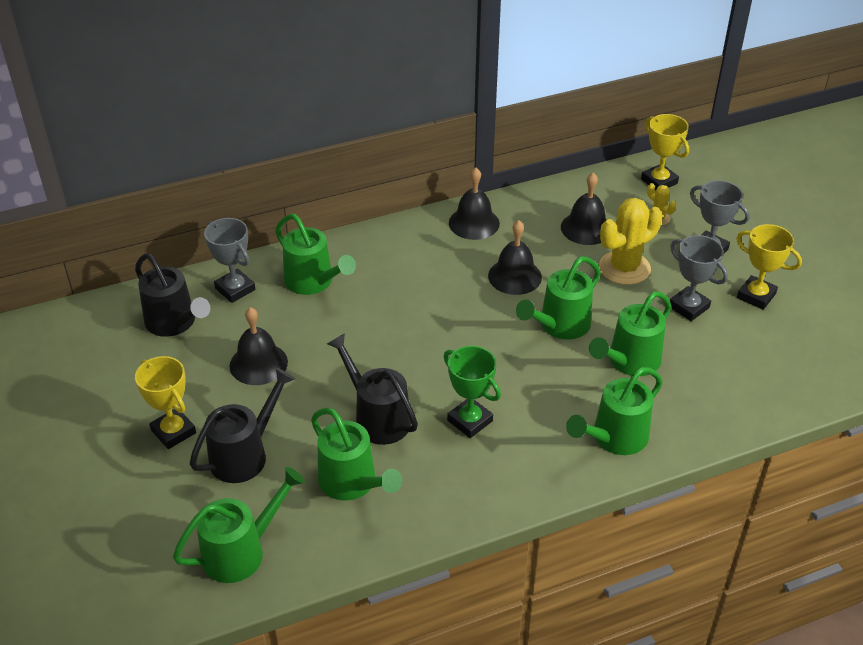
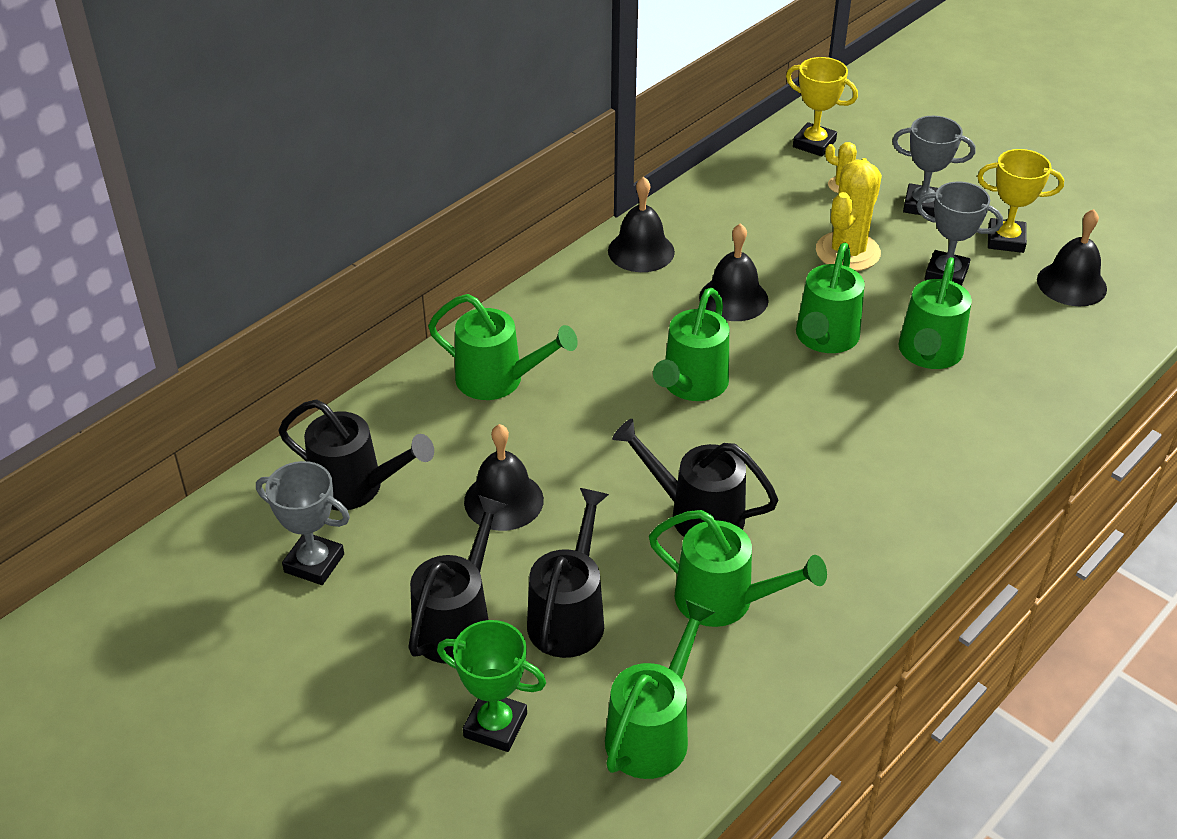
camera: 25 degrees left, 0 degrees up
yellow trophy [135,356,196,449] -> black watering can [408,495,507,664]
grey trophy [204,218,255,303] -> grey trophy moved to [256,461,350,585]
green trophy [444,346,501,438] -> green trophy moved to [437,620,546,752]
black bell [561,173,607,245] -> black bell moved to [1037,209,1107,306]
green watering can [566,367,663,455] -> green watering can moved to [653,288,729,401]

